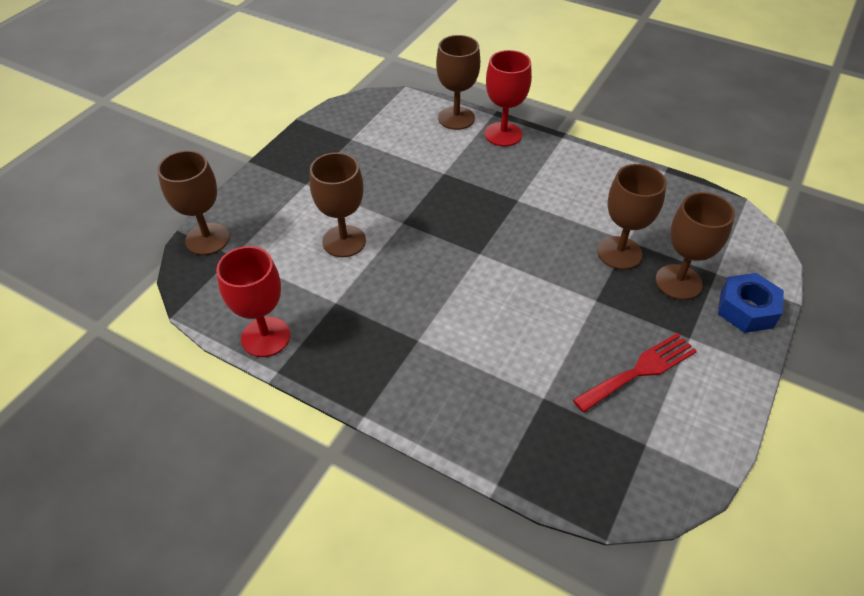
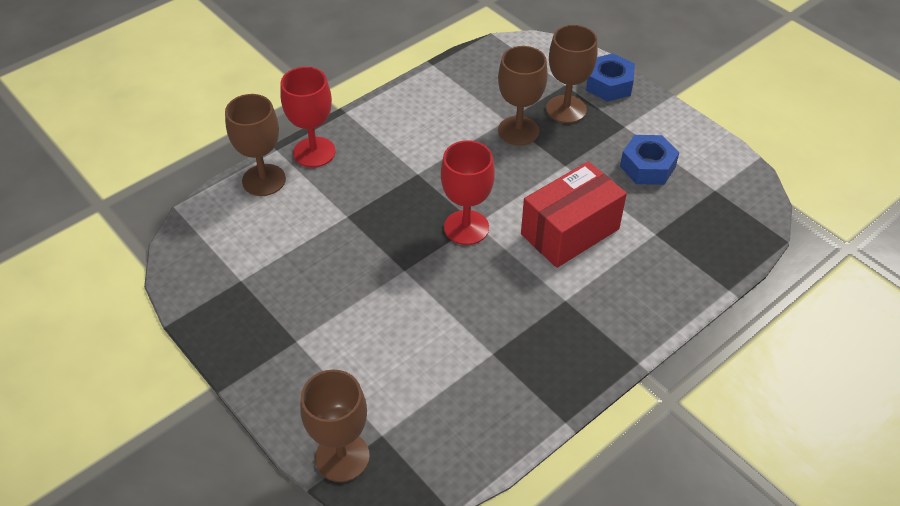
camera: 70 degrees left, 0 degrees up
red goblet [216,246,290,357] -> red goblet moved to [441,140,495,245]
brown goblet [310,152,366,257] -> none
red fork [573,333,697,413] -> blue nut [620,135,679,185]
none -> red box [521,161,627,268]

